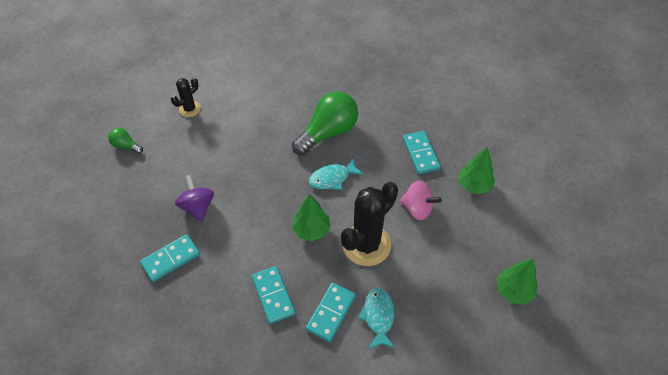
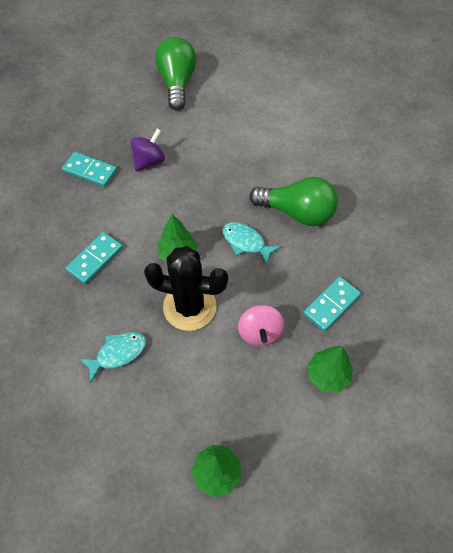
camera: 60 degrees right, 5 degrees up
green light bulb [108,128,143,154] -> green light bulb [155,37,197,111], size x2.13
black cactus [171,78,201,117] -> none
turquoise domino [306,282,356,342] -> none

